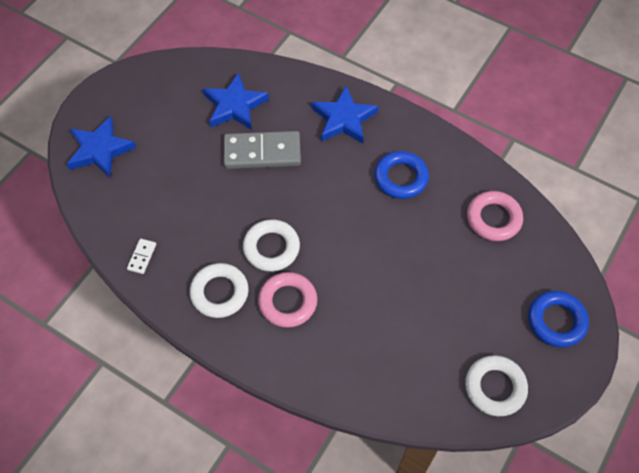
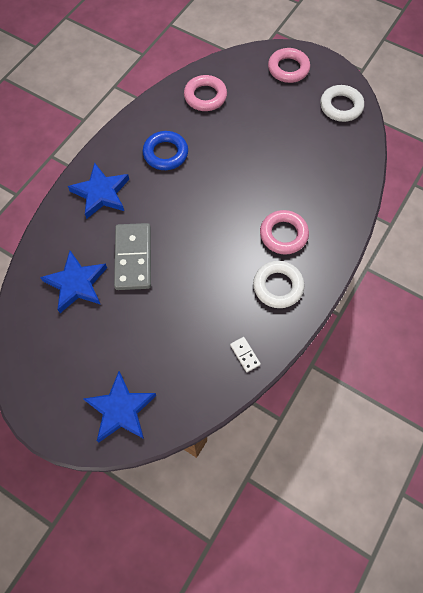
camera: 90 degrees left, 5 degrees up
white domino [127,239,156,274] -> white domino turned 45 degrees clockwise [230,337,261,372]
white ring [243,219,300,272] -> none
blue ring [528,291,589,347] -> pink ring [268,48,310,83]

